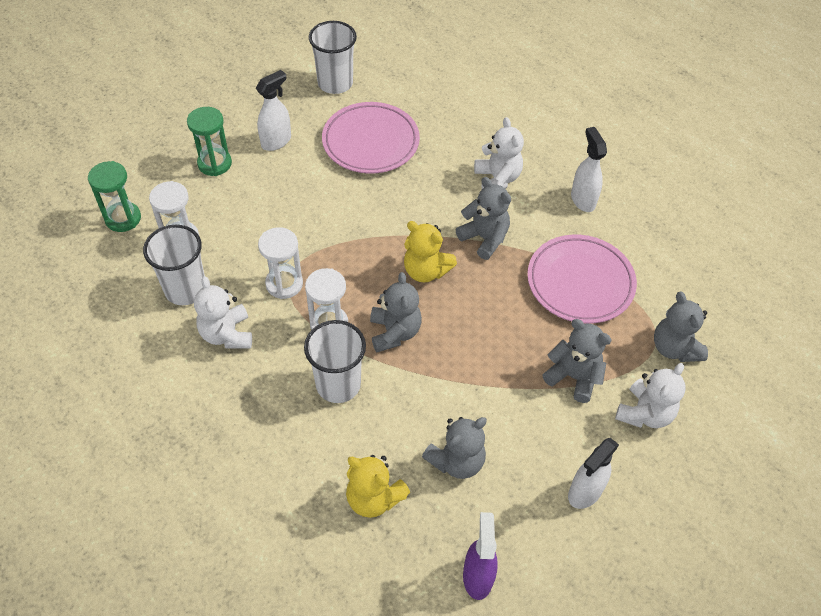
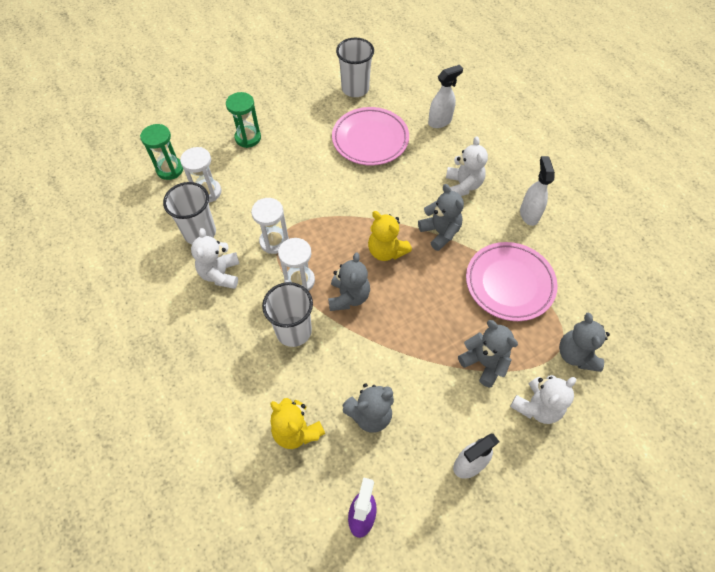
camera: 15 degrees right, 5 degrees up
white spray bottle [256,70,291,151] -> white spray bottle moved to [428,65,463,128]

